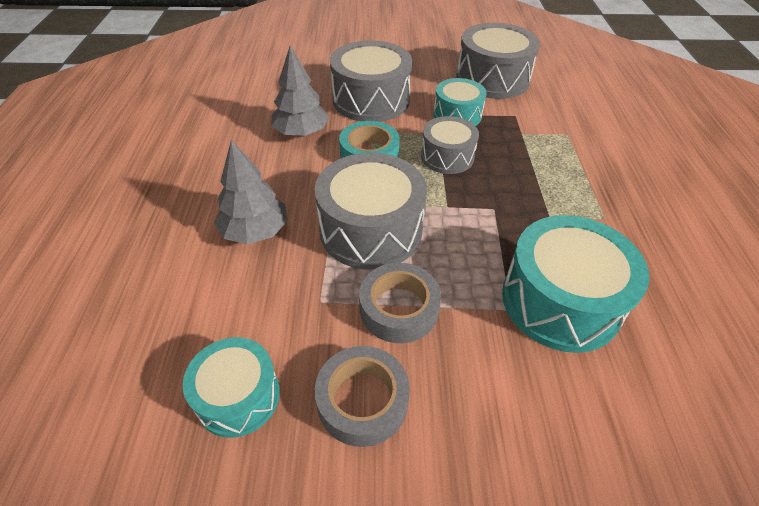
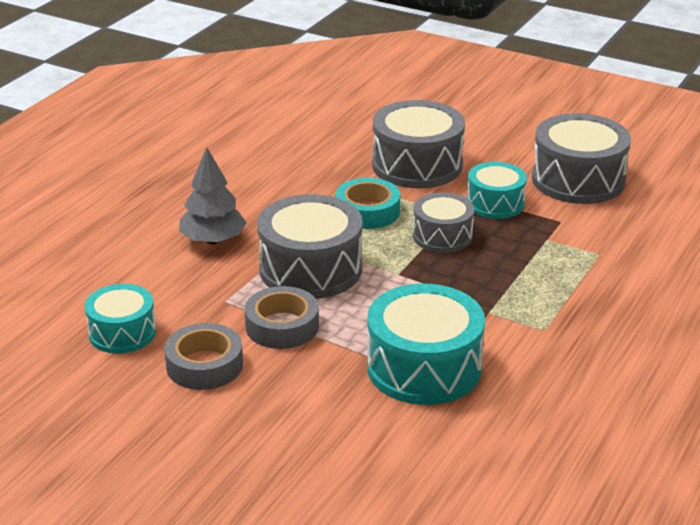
camera: 30 degrees right, 15 degrees down
grey tree [271,45,329,137] -> none

